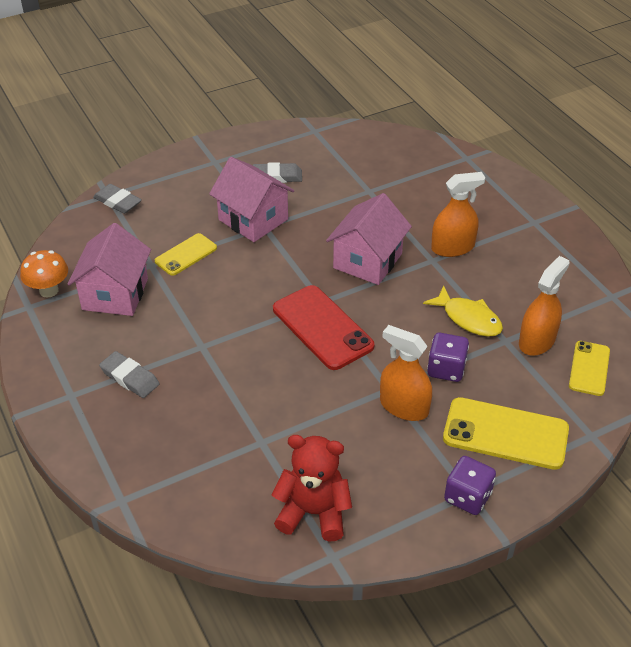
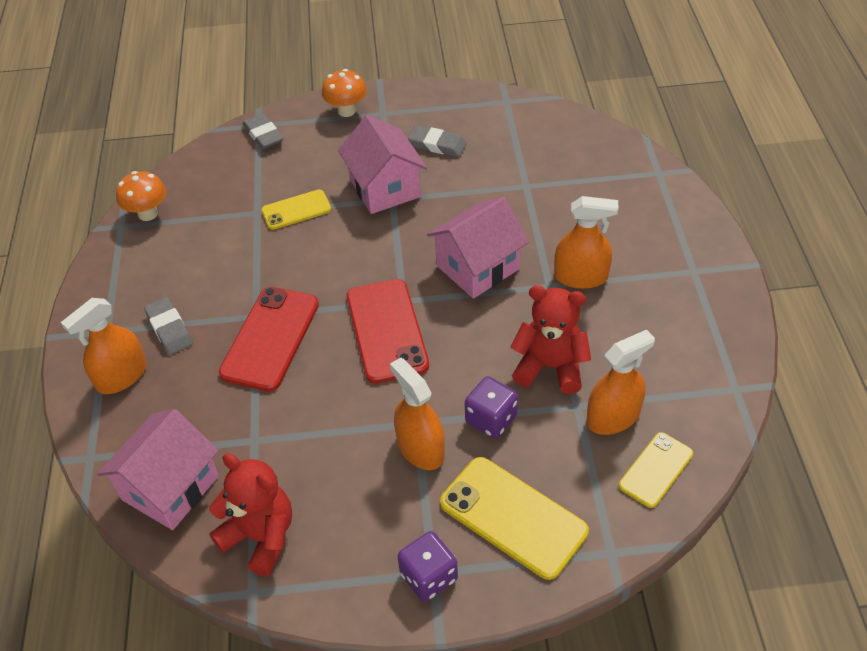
camera: 25 degrees right, 5 degrees up
pink house [68,223,151,316] -> pink house moved to [97,409,219,530]
yellow fish [423,286,503,337] -> red teddy bear [510,285,591,394]
none -> orange spray bottle [61,298,147,394]
none -> red phone [219,287,319,392]
none -> orange mushroom [322,69,367,117]

